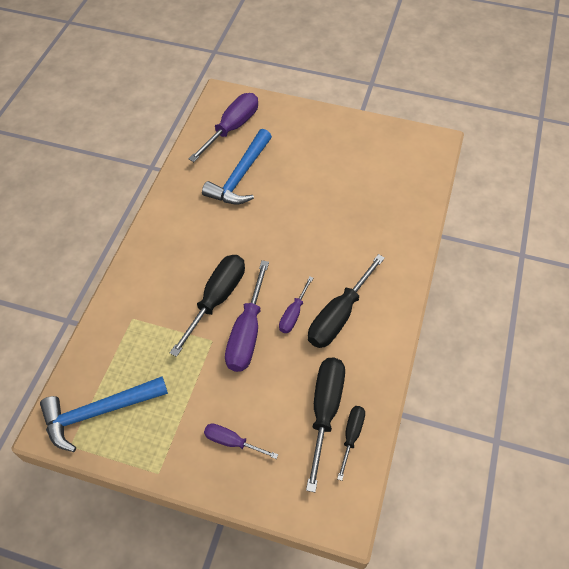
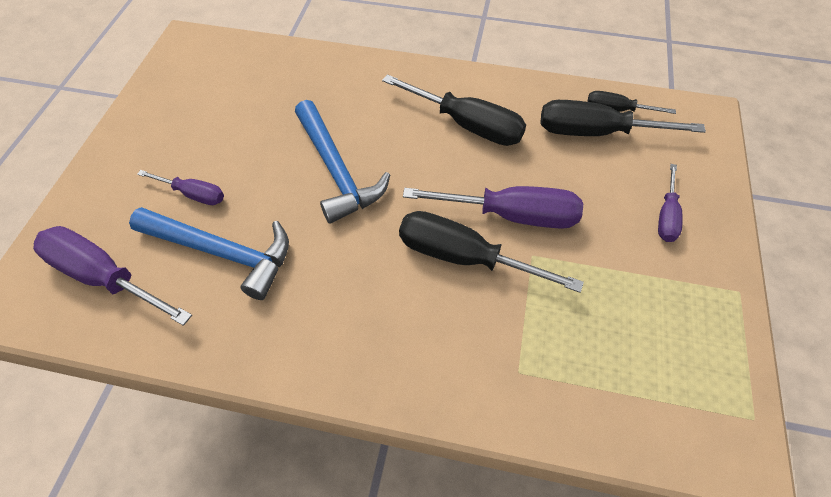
camera: 95 degrees left, 0 degrees up
blue hammer [40,377,168,452] -> blue hammer moved to [295,100,390,224]
purple screwdriver [279,276,313,333] -> purple screwdriver moved to [137,170,224,205]

